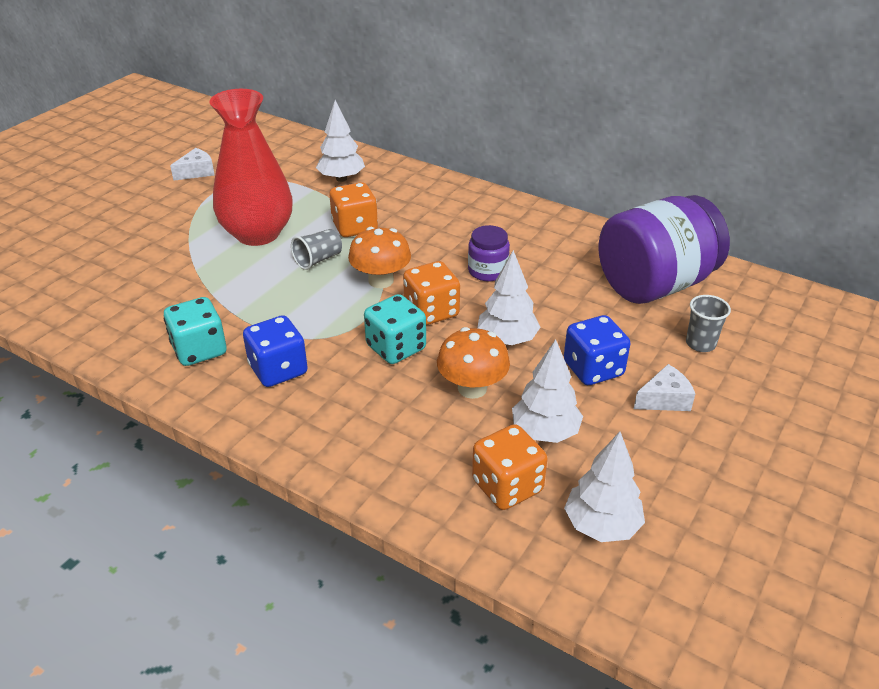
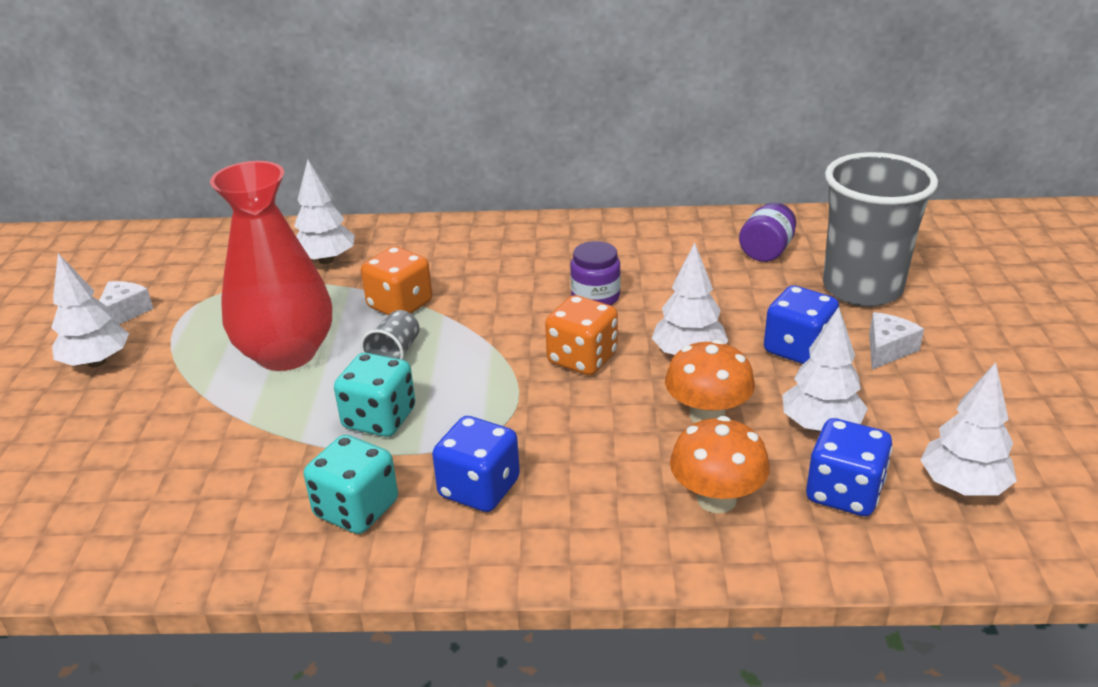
camera: 30 degrees left, 5 degrees down
orange mushroom [348,227,411,288] -> orange mushroom moved to [670,416,770,513]
turquoise dice [364,294,426,364] -> turquoise dice moved to [334,353,415,437]
orange dice [472,424,547,510] -> blue dice [806,418,893,516]
purple jar [598,195,730,304] -> purple jar [739,202,796,262], size x0.46
grey cup [686,295,731,352] -> grey cup [823,152,938,307], size x2.38
none -> white tree [51,253,129,367]

